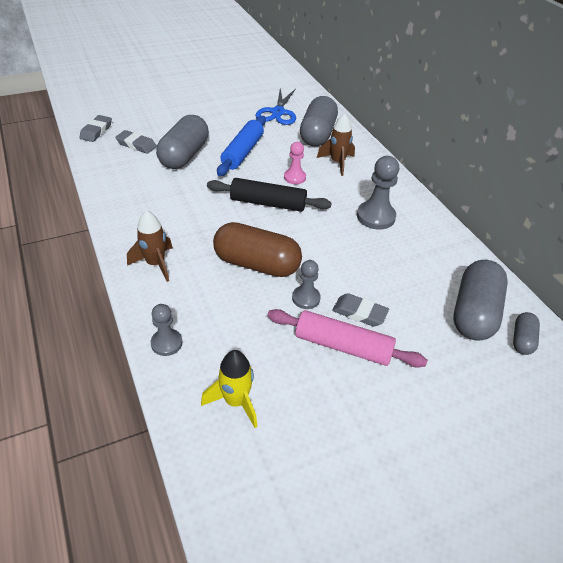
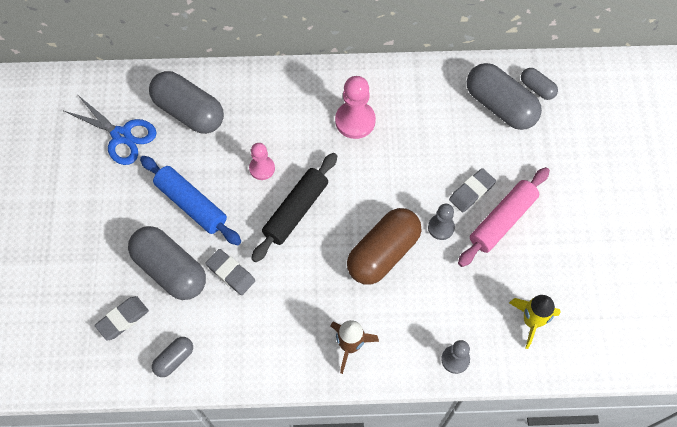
camera: 65 degrees left, 20 degrees up
grey eraser [79,115,112,142] -> grey eraser moved to [206,249,255,295]
brown rocket [317,113,355,176] -> none
grey pawn [357,156,399,230] -> pink pawn [335,76,376,139]
none -> grey capsule [152,337,193,377]

